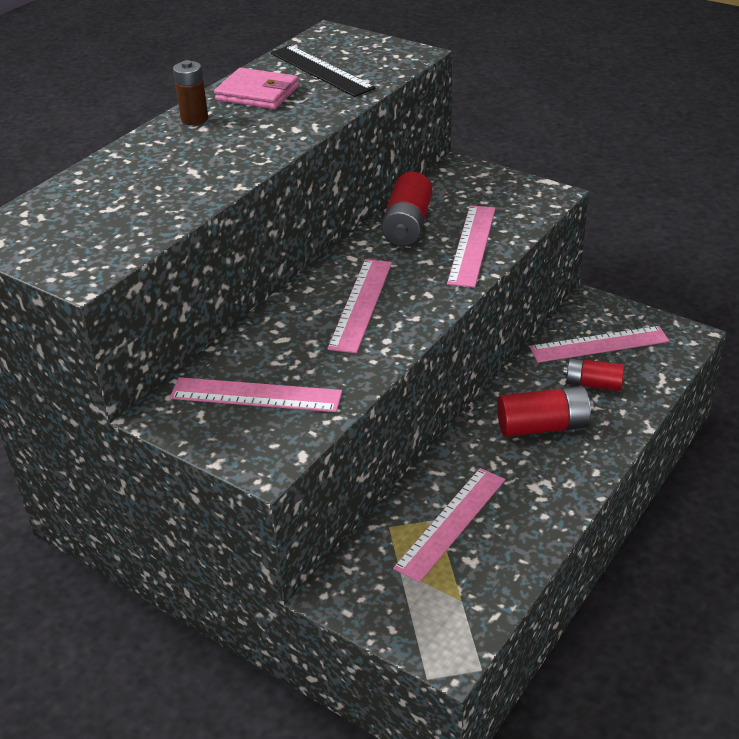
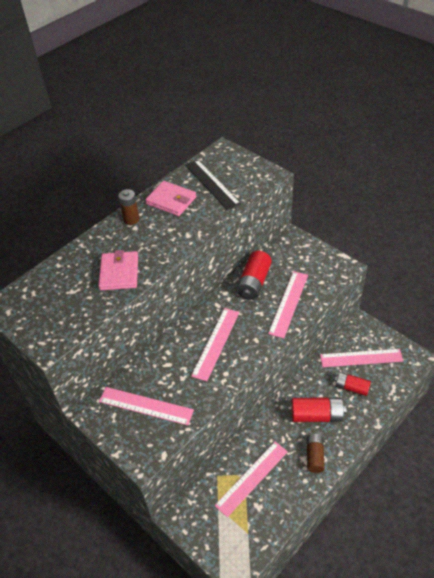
camera: 10 degrees right, 10 degrees up
none -> pink wallet [98,250,138,290]
none -> brown battery [307,434,324,473]

